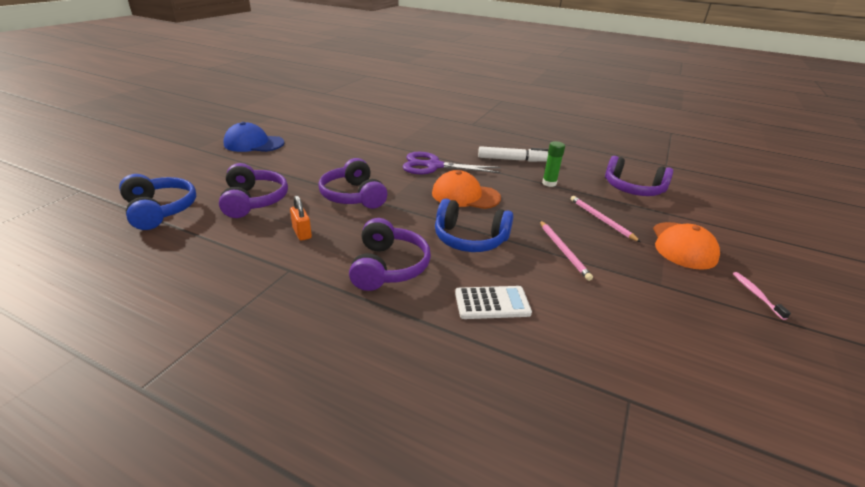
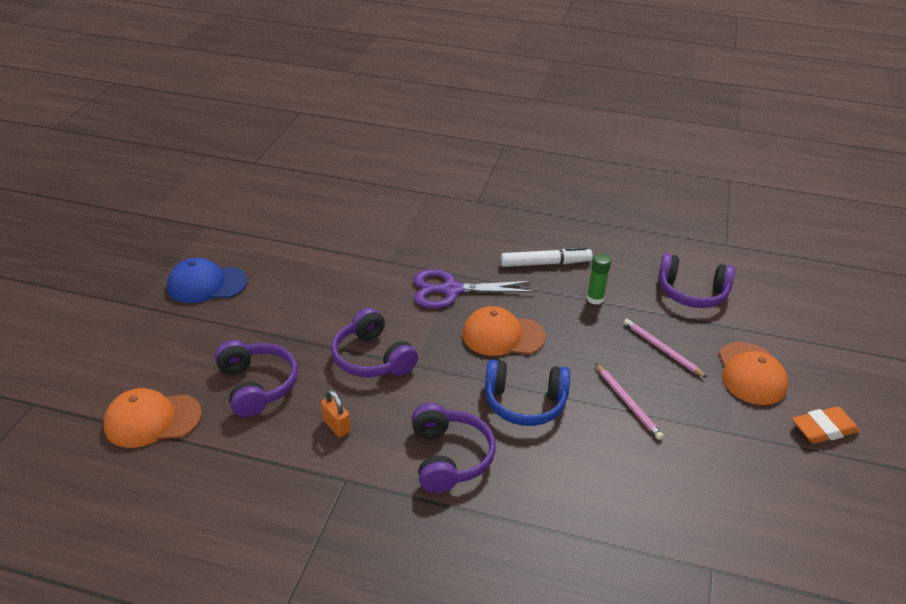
camera: 10 degrees left, 5 degrees up
blue headphones [119,174,196,230] -> orange cap [104,388,202,448]
white calculator [455,286,532,319] -> none
pink toothbrush [733,272,791,320] -> orange eraser [792,407,860,444]

